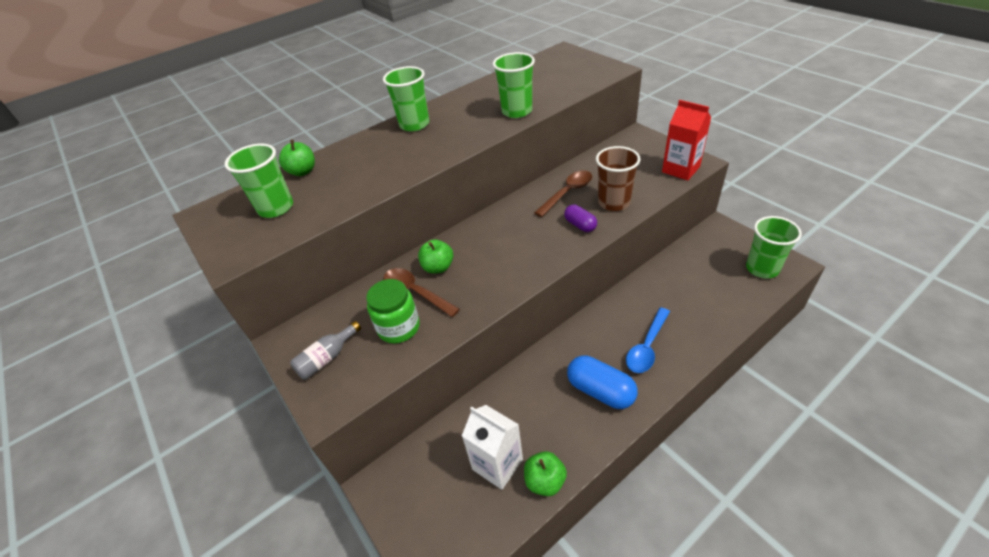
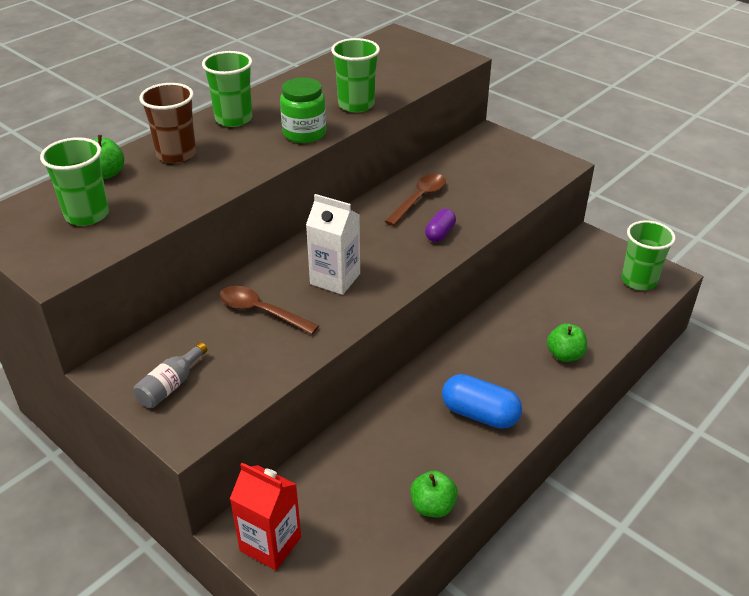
camera: 15 degrees left, 5 degrees down
green jar [366,279,420,344] -> green jar moved to [280,78,326,143]
green apple [418,239,453,274] -> green apple moved to [547,323,587,362]
white carton [462,405,523,490] -> white carton moved to [306,194,360,295]
purple capsule [564,205,597,232] -> purple capsule turned 75 degrees clockwise [425,209,456,242]
brown cup [596,146,640,211] -> brown cup moved to [139,83,196,163]
blue spoon [626,307,670,373] -> none
red carton [662,100,711,180] -> red carton moved to [230,463,301,570]

